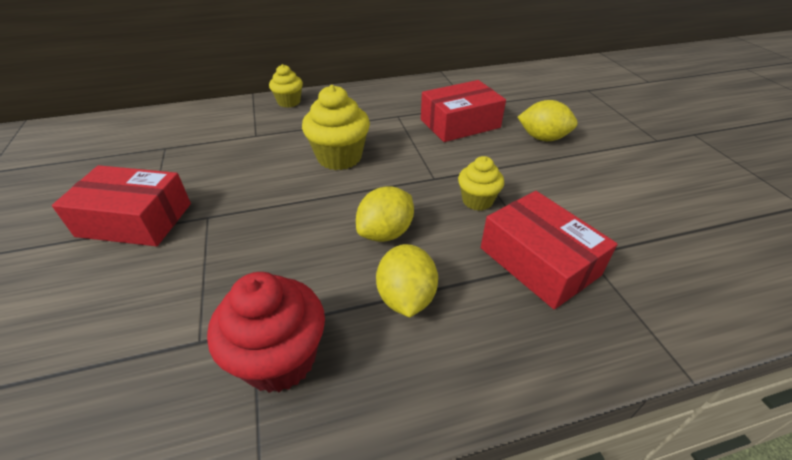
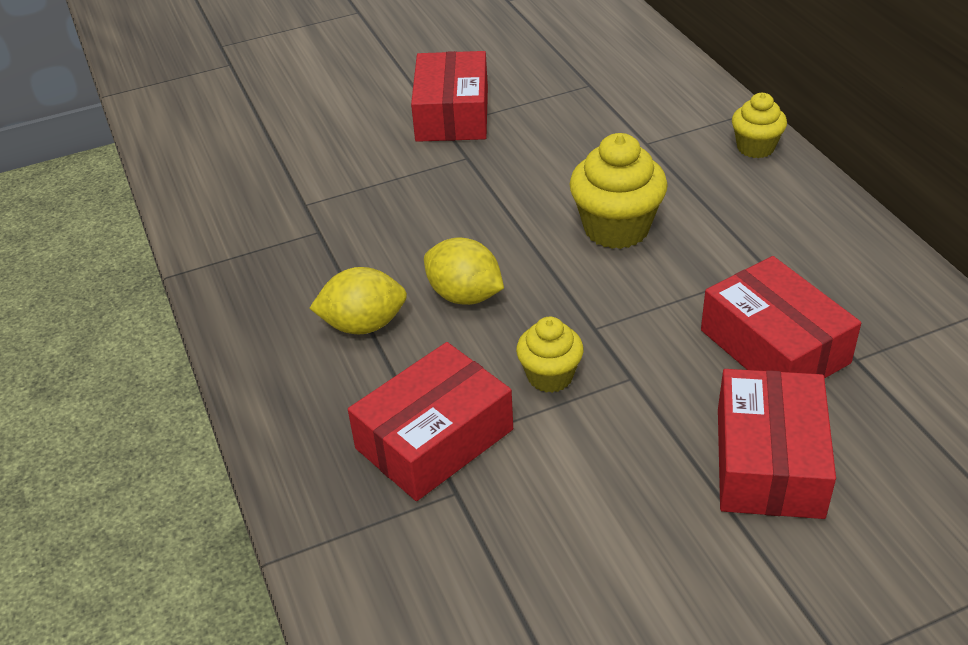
camera: 85 degrees right, 0 degrees up
red cupcake [207,272,325,393] -> none
yellow lemon [518,100,578,141] -> red box [718,369,836,519]

